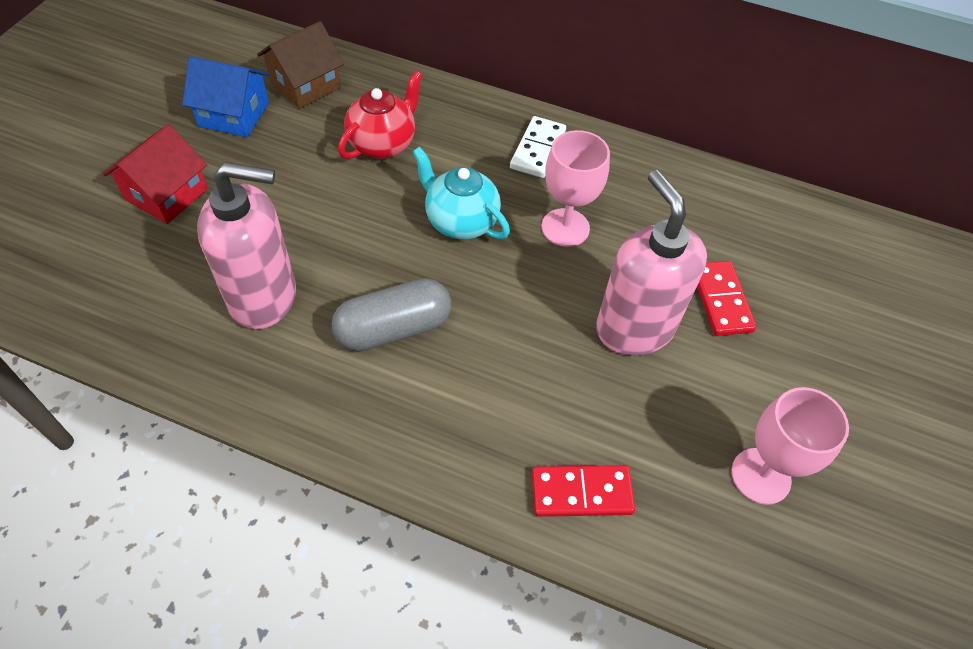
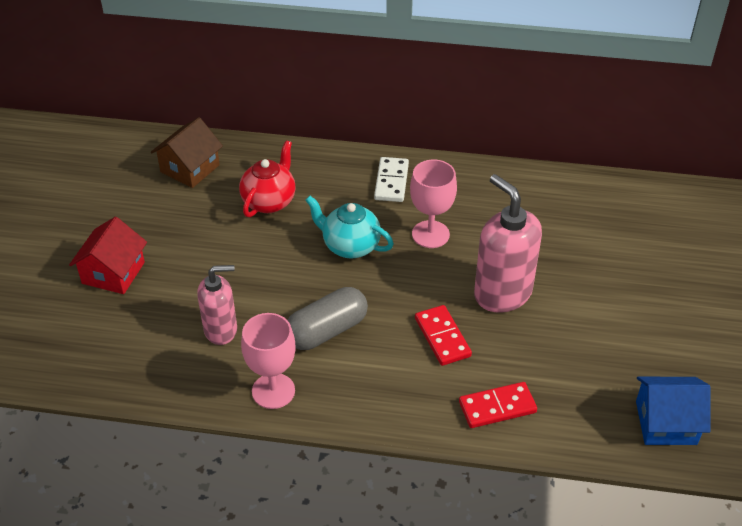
camera: 10 degrees left, 10 degrees down
blue house [182,56,269,137] -> blue house moved to [636,377,710,445]
pink soap dispenser [197,162,296,330] -> pink soap dispenser [197,265,237,345], size x0.64
red domino [697,261,757,336] -> red domino moved to [415,305,472,366]
pink goblet [731,387,849,505] -> pink goblet moved to [241,313,296,409]

